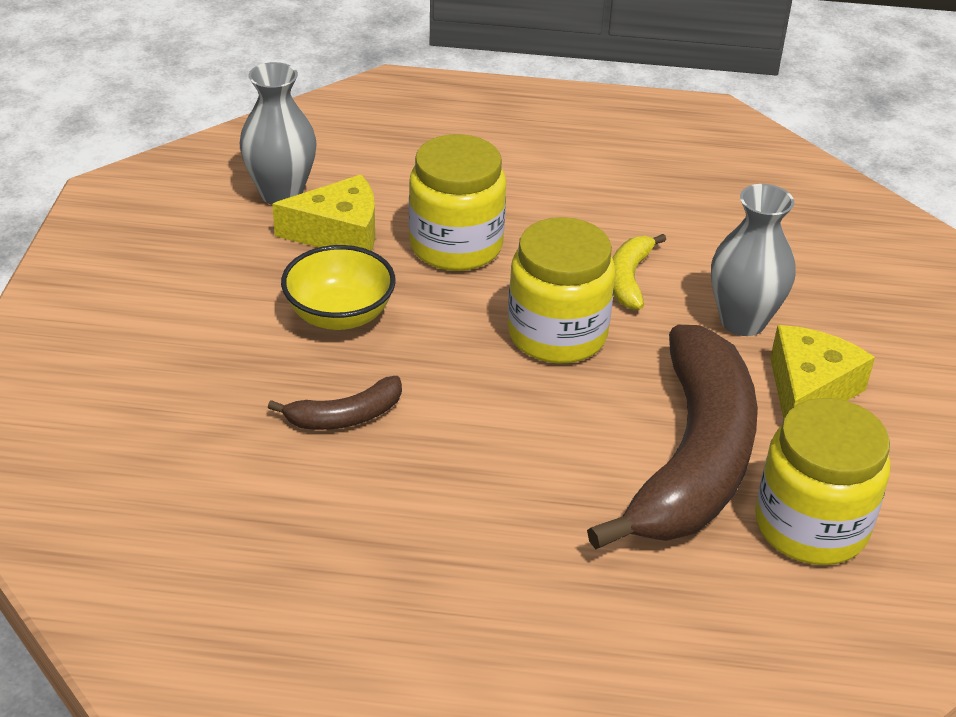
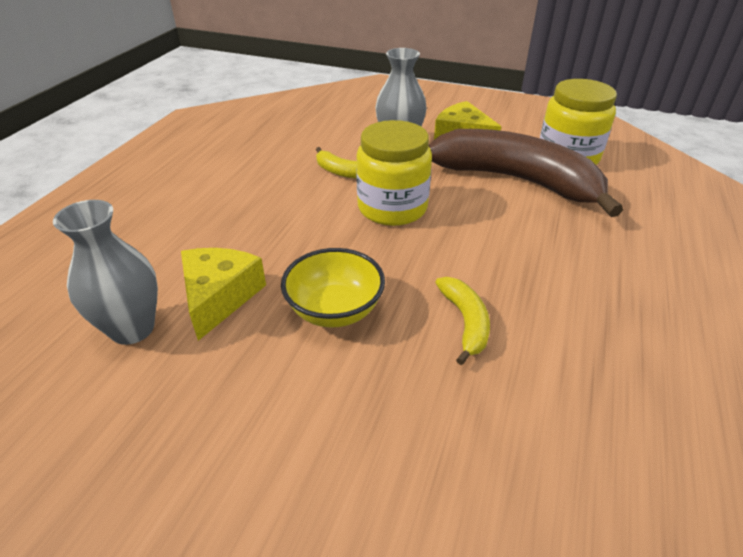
camera: 75 degrees left, 0 degrees up
brown banana [268,376,402,430] -> yellow banana [435,277,490,365]
yellow jar [409,134,506,271] -> none

